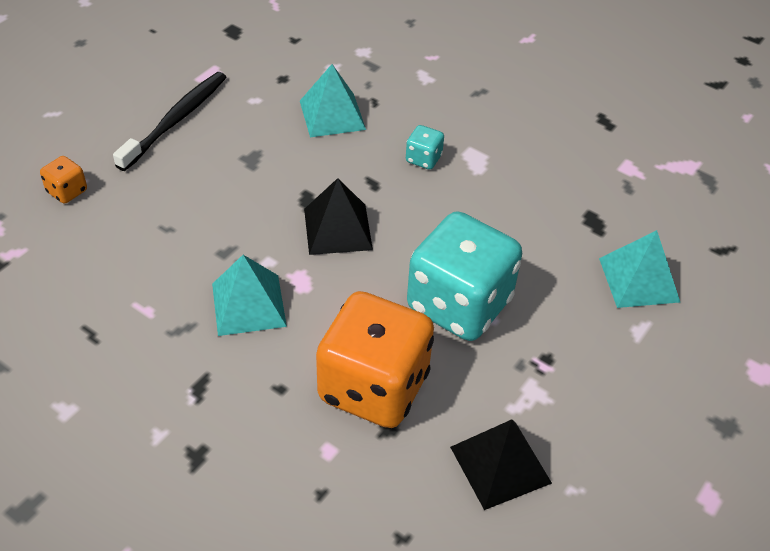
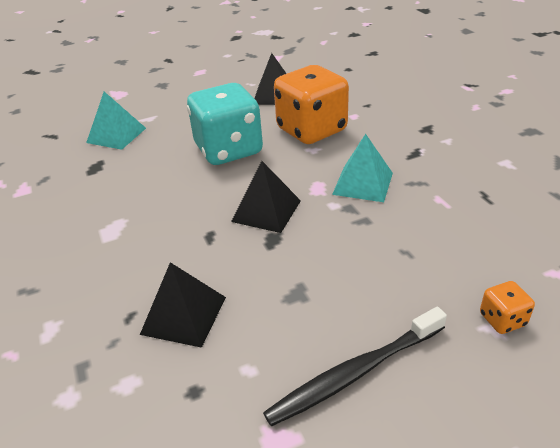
camera: 145 degrees left, 10 degrees down
turquoise pyramid [300,64,366,137] -> black pyramid [140,262,226,348]
turquoise dice [406,125,444,169] -> none

